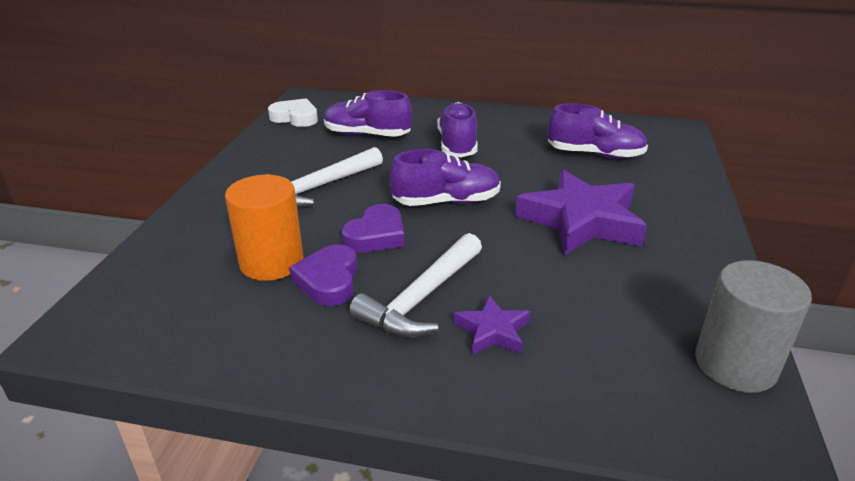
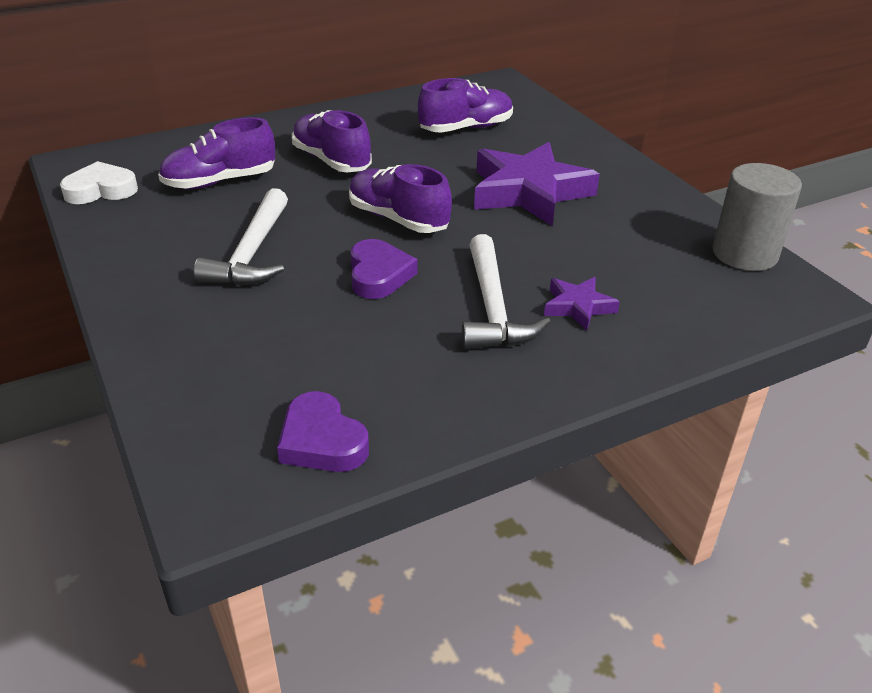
camera: 40 degrees left, 5 degrees up
orange cylinder [225,175,303,281] -> none
purple heart [289,244,357,306] -> purple heart moved to [277,391,369,472]
purple shoe [390,149,501,206] -> purple shoe turned 90 degrees counterclockwise [349,164,452,233]

